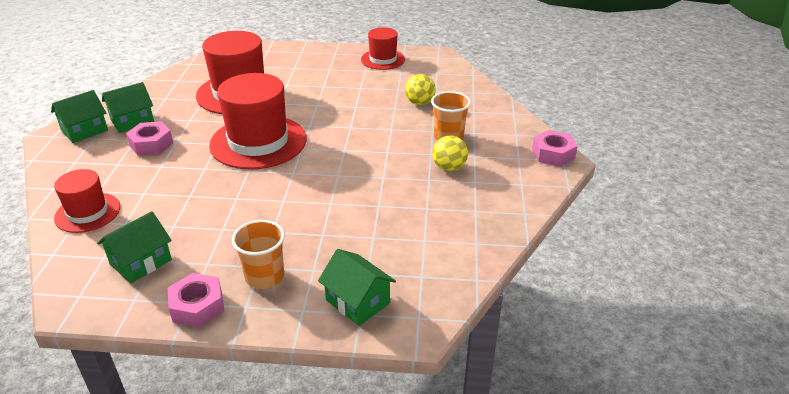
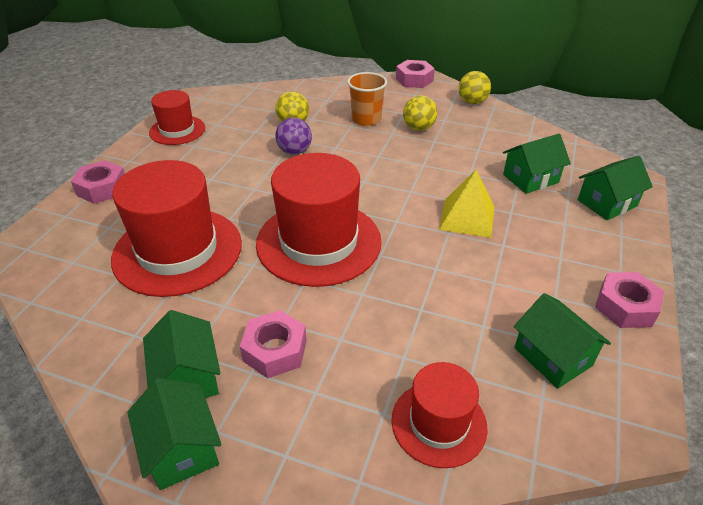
camera: 75 degrees left, 5 degrees up
orange cup [232,220,285,289] -> none
none -> pink nut [71,160,125,204]
none -> purple ball [275,118,312,155]
none -> yellow pyramid [439,170,495,238]
none -> yellow ball [458,71,491,104]
none -> green house [503,134,571,194]

